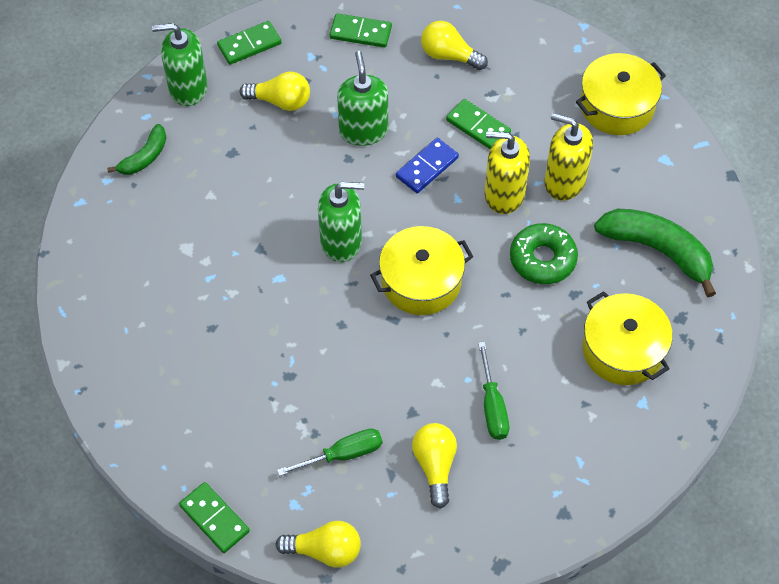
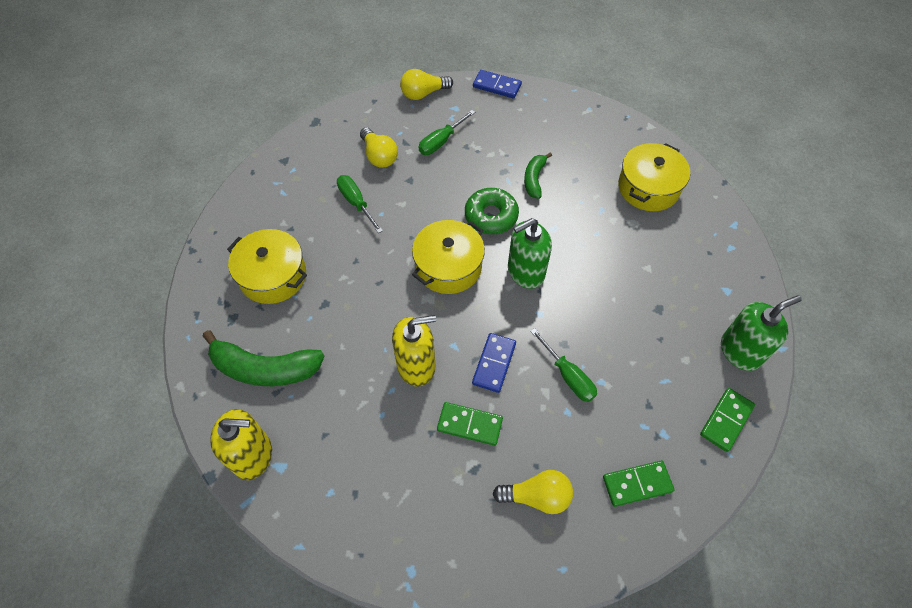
camera: 155 degrees right, 0 degrees up
green banana [107,124,167,175] -> green banana moved to [524,153,552,199]
green domino [179,482,250,553] -> blue domino [473,70,522,99]
yellow light bulb [240,71,310,111] -> none
green soap dispenser [337,51,388,146] -> green screwdriver [530,328,597,402]
green donut [510,223,578,284] -> green donut moved to [465,188,519,234]
yellow soap dispenser [544,113,593,200] -> yellow soap dispenser moved to [210,409,272,480]
yellow pot [576,53,666,135] -> yellow pot moved to [618,143,690,211]

